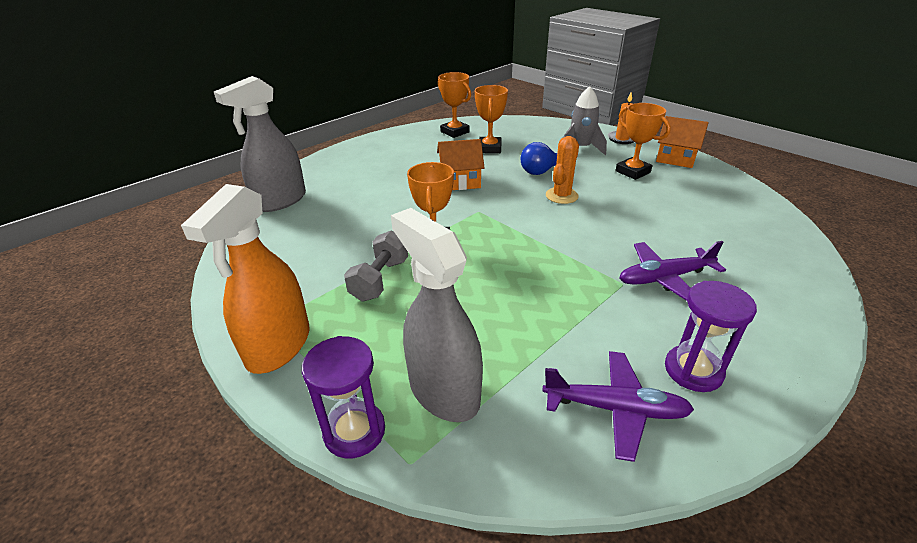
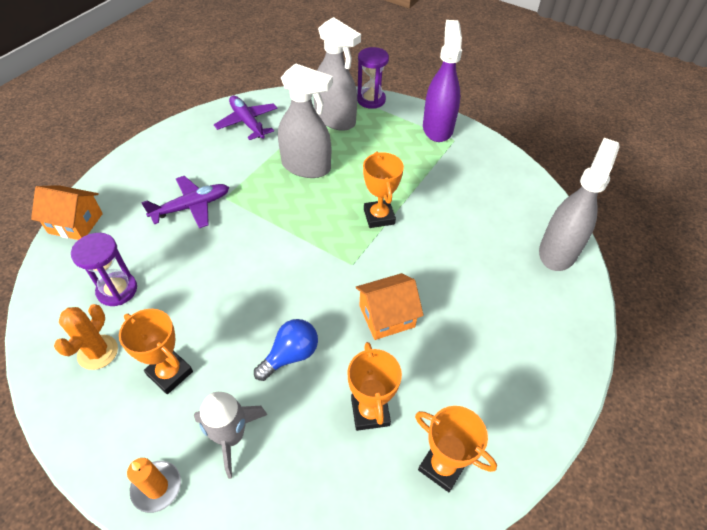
camera: 165 degrees right, 15 degrees up
orange spray bottle [181,184,310,374] -> purple spray bottle [423,20,462,142]
grey dumbbell [344,231,408,301] -> none
purple plane [542,351,694,462] -> purple plane turned 60 degrees clockwise [214,96,277,140]
orange cactus [546,136,579,204] -> orange cactus moved to [54,304,118,370]
orange house [656,116,709,168] -> orange house moved to [31,185,103,240]
purple hourglass [665,281,757,392] -> purple hourglass moved to [71,233,137,306]
none -> grey spray bottle [278,63,333,178]

